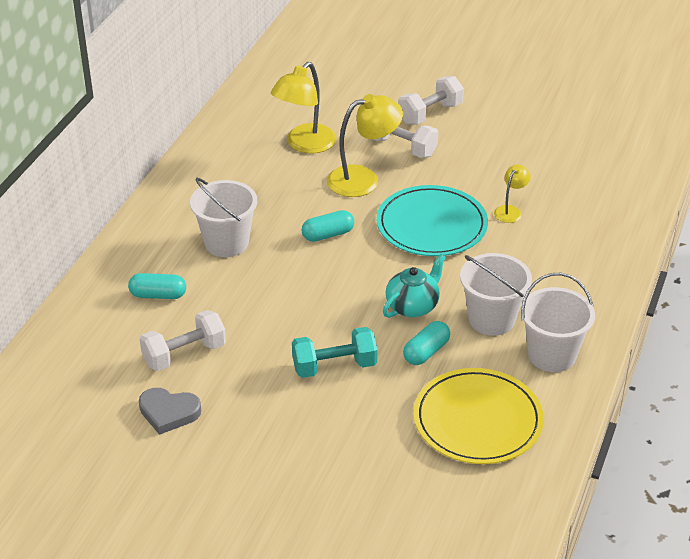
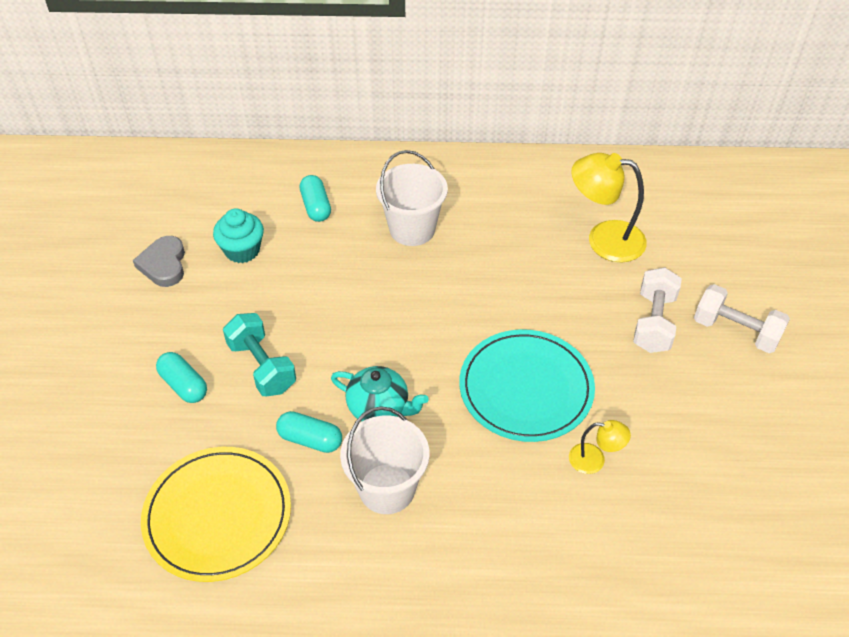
camera: 70 degrees right, 10 degrees up
white dumbbell [140,310,226,371] -> turquoise cupcake [213,209,264,263]
turquoise capsule [302,210,354,242] -> turquoise capsule moved to [156,352,207,403]
yellow lamp [327,94,403,197] -> none
white bucket [521,273,595,372] -> none

